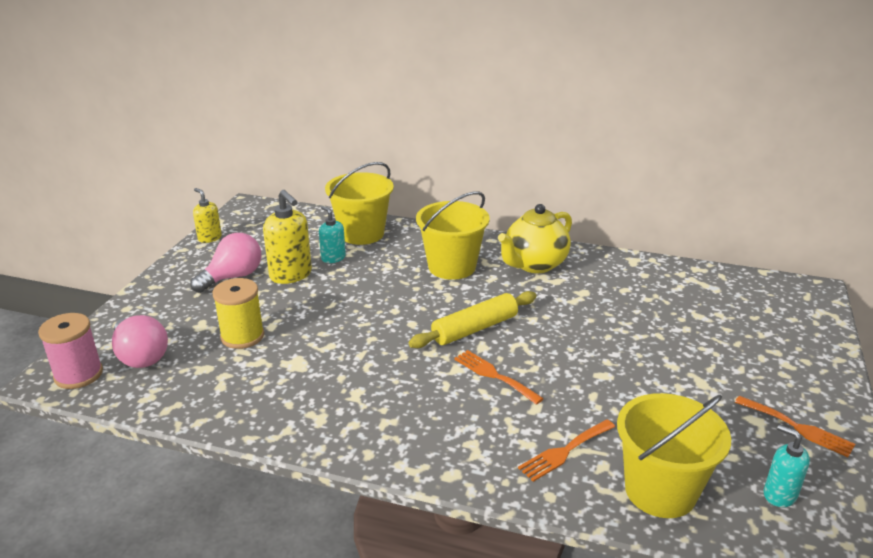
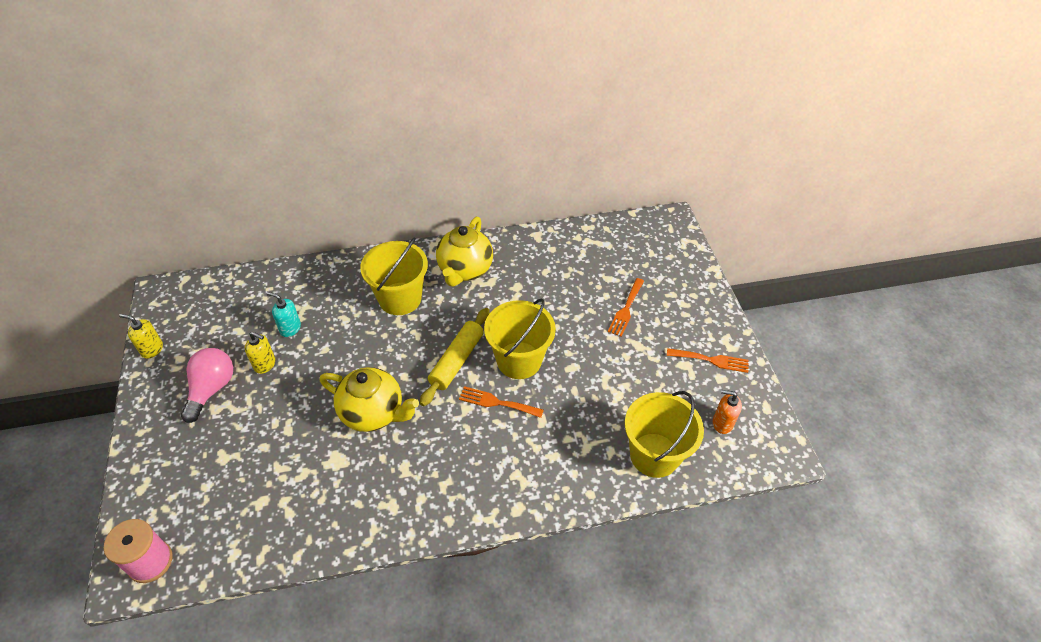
camera: 30 degrees left, 20 degrees up
pink light bulb [112,315,168,368] -> none
yellow spool [212,278,264,349] -> none
yellow soap dispenser [263,190,312,284] -> yellow soap dispenser [245,332,276,374], size x0.60
yellow bucket [325,162,394,245] -> yellow bucket moved to [484,298,556,379]
orange fork [518,420,615,482] -> orange fork moved to [608,278,644,337]
turquoise soap dispenser [764,425,810,507] -> orange soap dispenser [713,390,742,434]
none -> yellow teapot [320,367,419,432]

